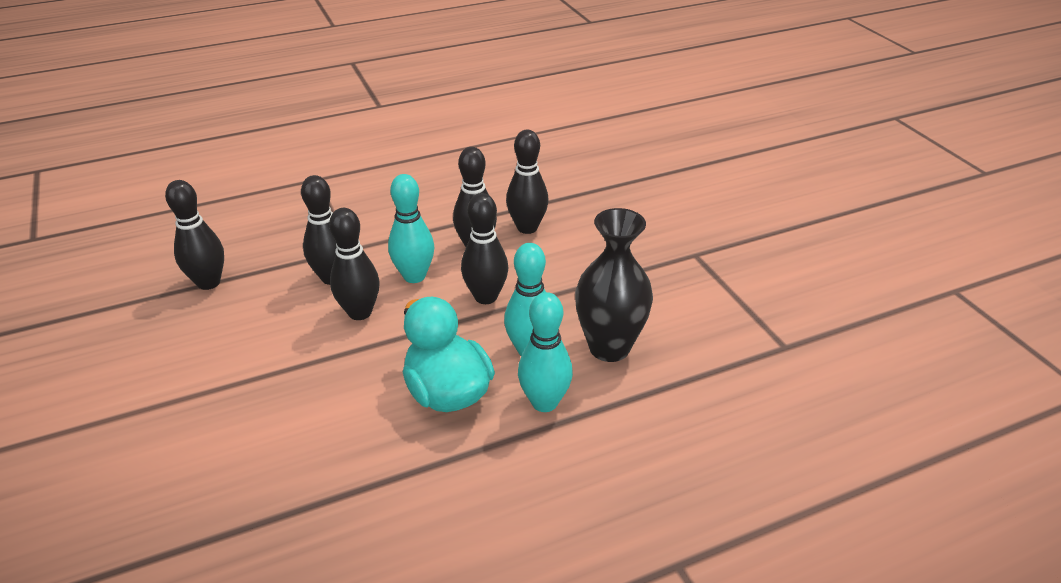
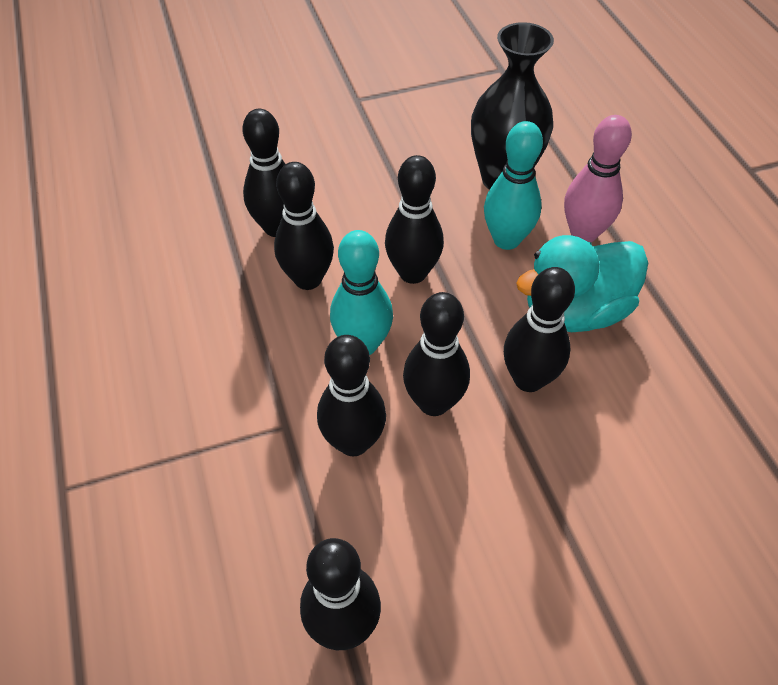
camera: 85 degrees left, 15 degrees up
turquoise bowling pin [518,292,573,412] -> pink bowling pin [564,115,632,242]
none -> black bowling pin [504,267,575,392]

